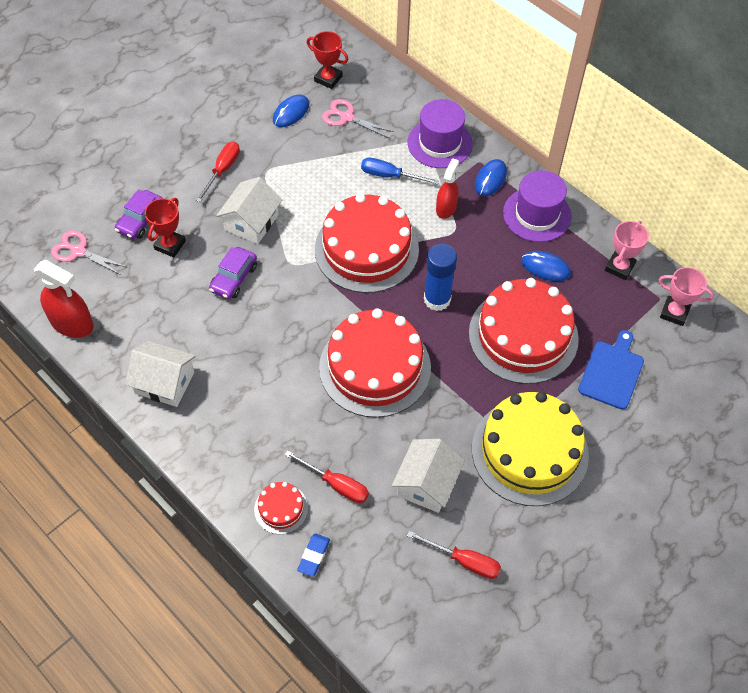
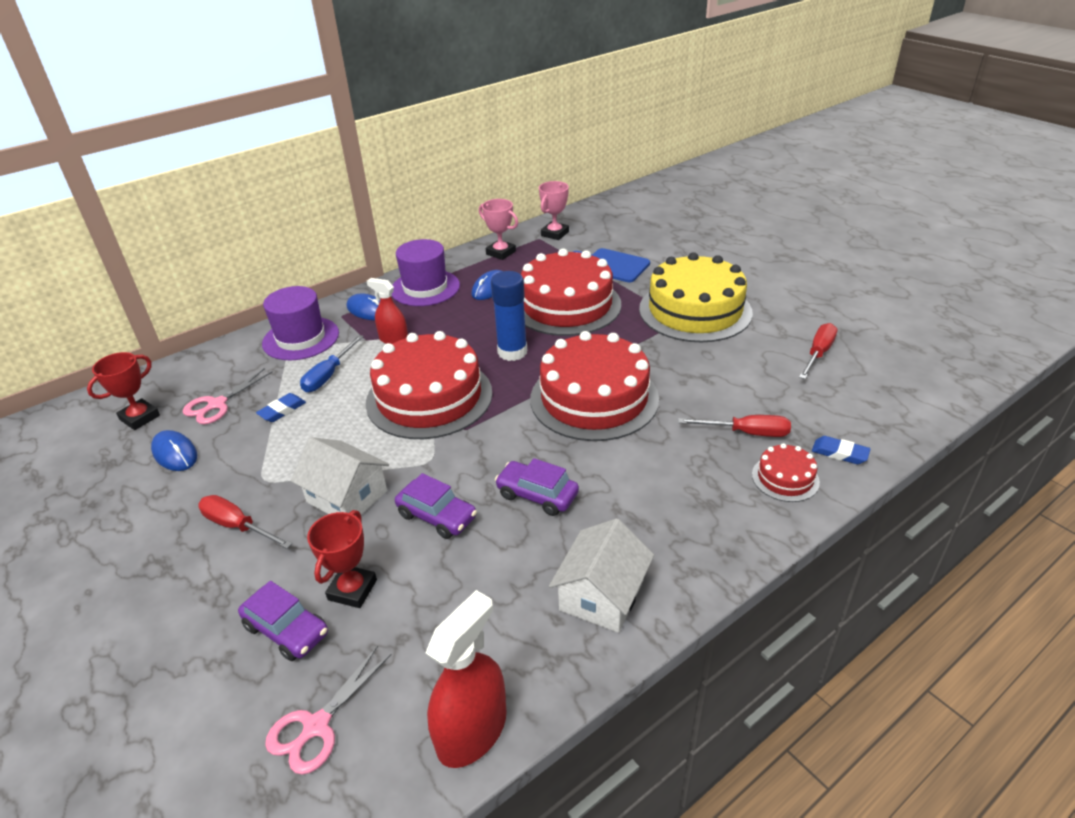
camera: 80 degrees left, 20 degrees down
red trophy [145,198,186,258] -> red trophy turned 75 degrees clockwise [307,510,377,608]
red screwdriver [285,450,369,503] -> red screwdriver turned 60 degrees clockwise [678,415,791,437]
white house [392,439,465,513] -> none
none -> blue eraser [256,393,306,422]
none -> purple car [495,458,579,516]

